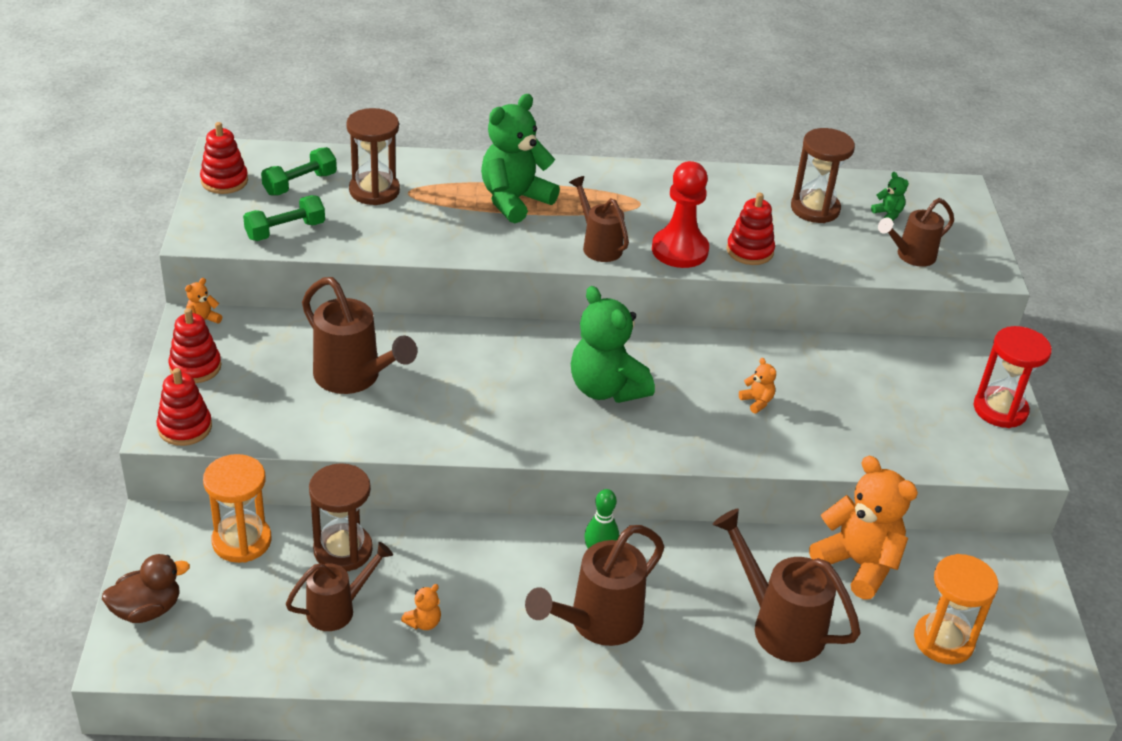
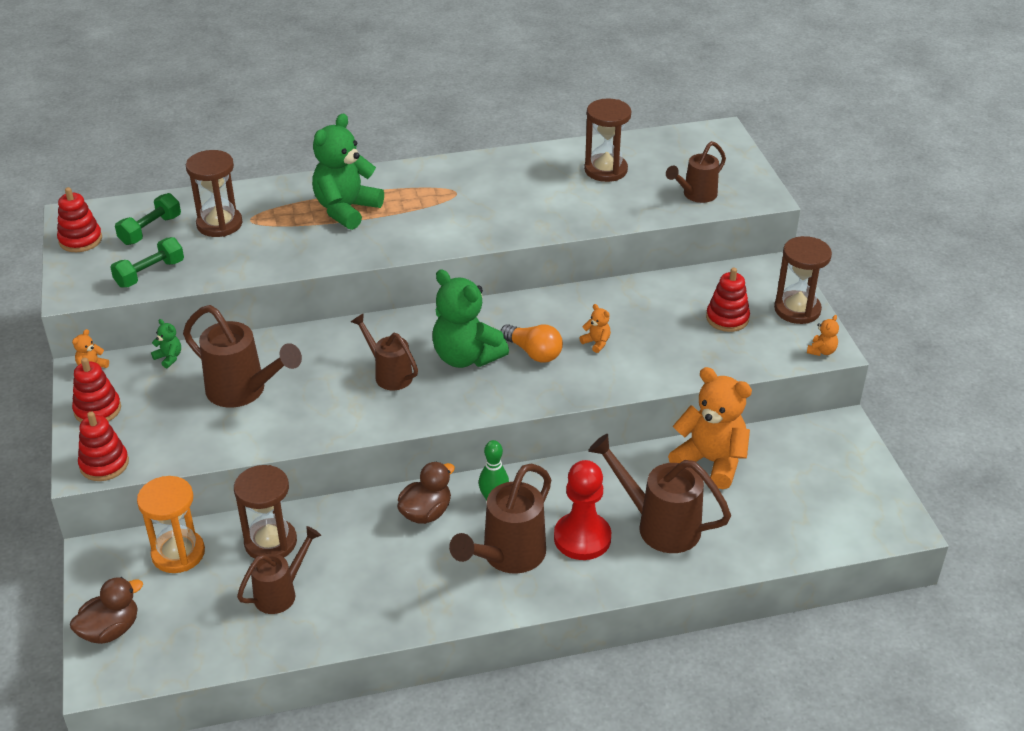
camera: 10 degrees left, 0 degrees up
orange teddy bear [401,584,441,630] -> orange teddy bear moved to [807,315,839,356]
brown watering can [569,176,629,262] -> brown watering can moved to [351,313,418,390]
red pawn [652,161,709,268] -> red pawn moved to [554,460,611,560]
red stacking toy [727,193,775,265] -> red stacking toy moved to [706,268,750,332]
green teddy bear [871,172,909,221] -> green teddy bear moved to [151,319,181,368]
orange hourglass [914,554,998,664] -> none
red hourglass [974,326,1052,428] -> brown hourglass [774,236,832,324]
none -> brown duck [397,462,455,524]
none -> orange light bulb [500,324,563,363]

